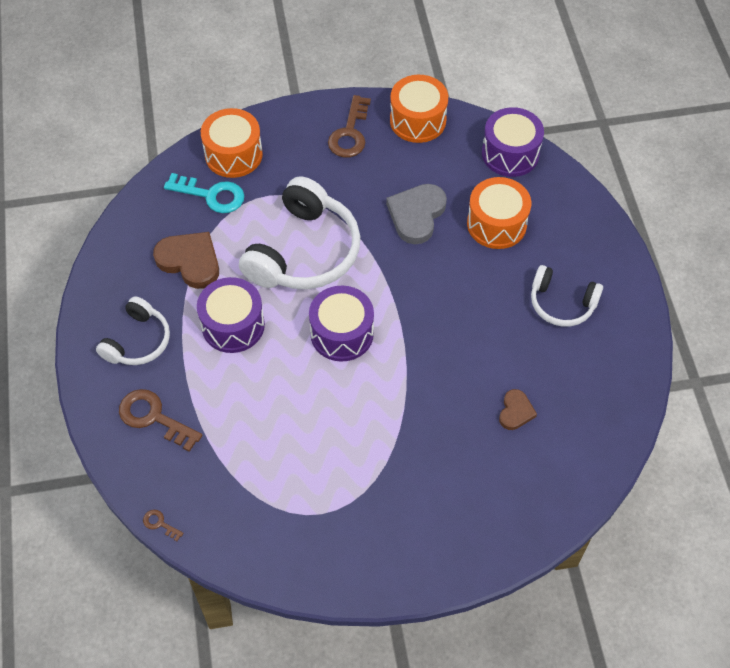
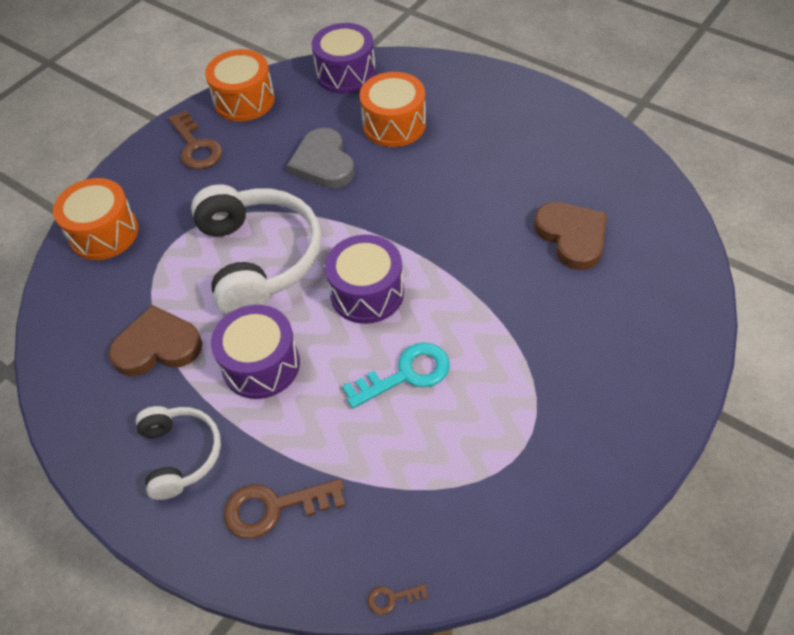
camera: 40 degrees left, 5 degrees down
turquoise key [164,173,244,213] -> turquoise key moved to [342,343,450,408]
brown heart [499,389,537,430] -> brown heart [534,202,607,270], size x1.77
white headphones [531,265,603,327] -> none

